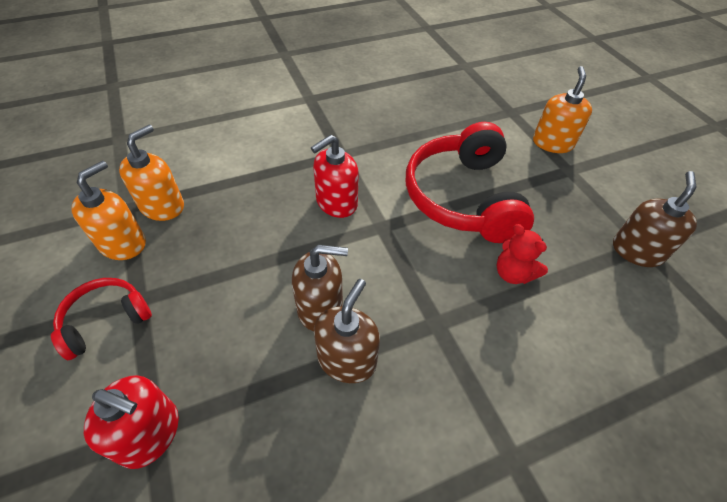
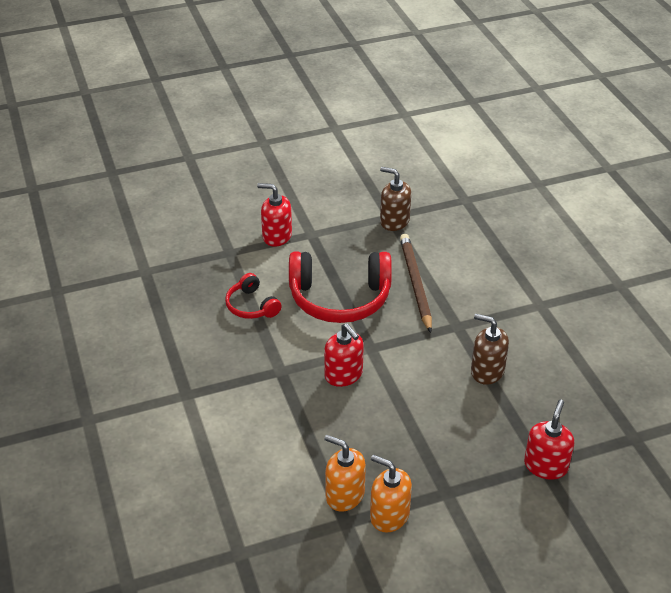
camera: 85 degrees left, 10 degrees down
red headphones [51,278,152,360] -> red headphones moved to [225,273,282,319]
brown soap dispenser [292,245,348,331] -> none
red teddy bear [496,224,548,284] -> brown pencil [400,234,432,333]
orange soap dispenser [533,66,592,153] -> red soap dispenser [257,183,292,247]

